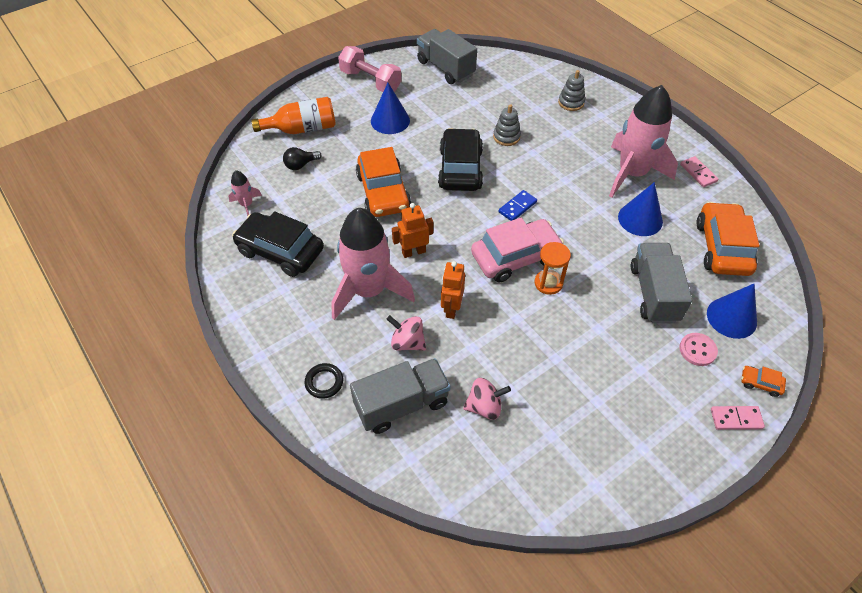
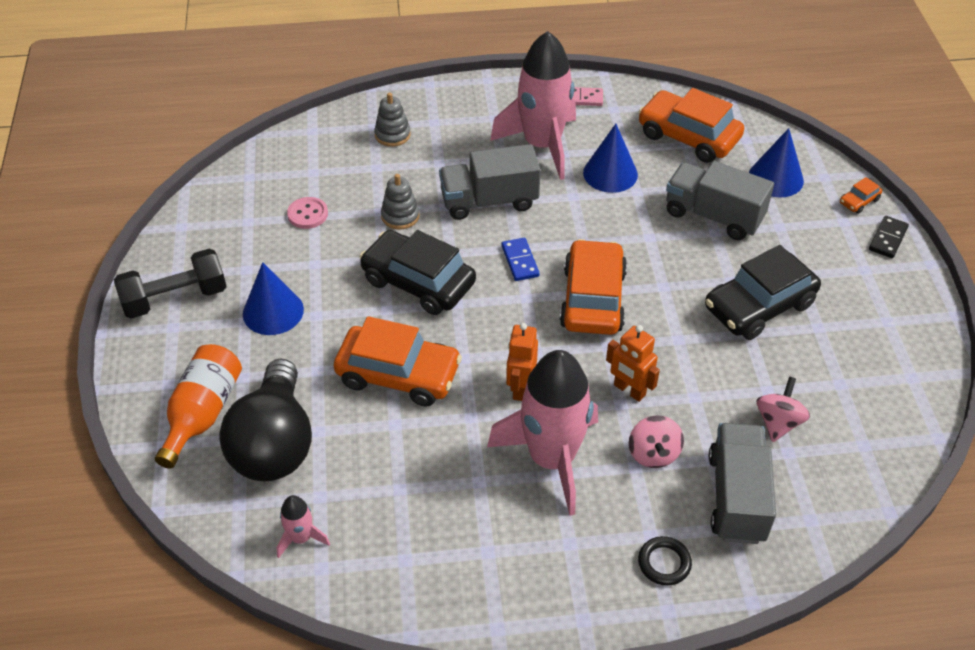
camera: 60 degrees left, 5 degrees down
black car [232,211,324,277] -> black car moved to [705,245,821,340]
black light bulb [283,147,322,170] -> black light bulb [219,359,312,481], size x2.43
pink dumbbell [338,46,401,92] -> black dumbbell [114,249,227,319]
pink spinning top [387,315,426,351] -> pink spinning top turned 60 degrees counterclockwise [629,415,684,468]
grey truck [417,29,477,84] -> grey truck moved to [439,144,541,220]
pink car [471,218,564,282] -> orange car [560,239,627,335]
orange hourglass [535,242,571,295] -> none
pink button [679,333,718,366] -> pink button moved to [287,197,328,229]
pink domino [711,406,765,430] -> black domino [869,216,909,258]

